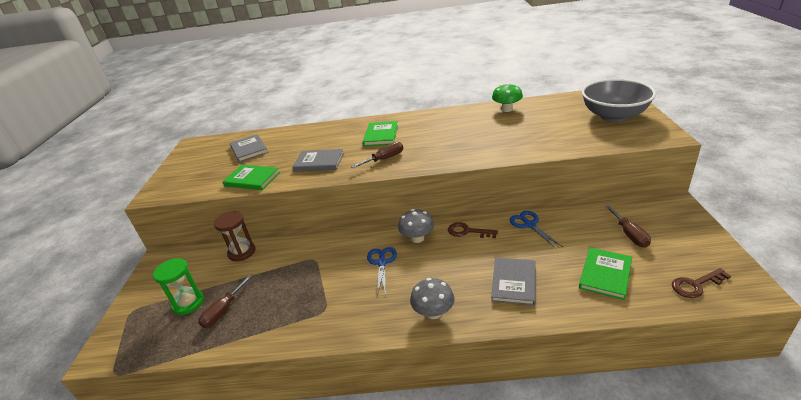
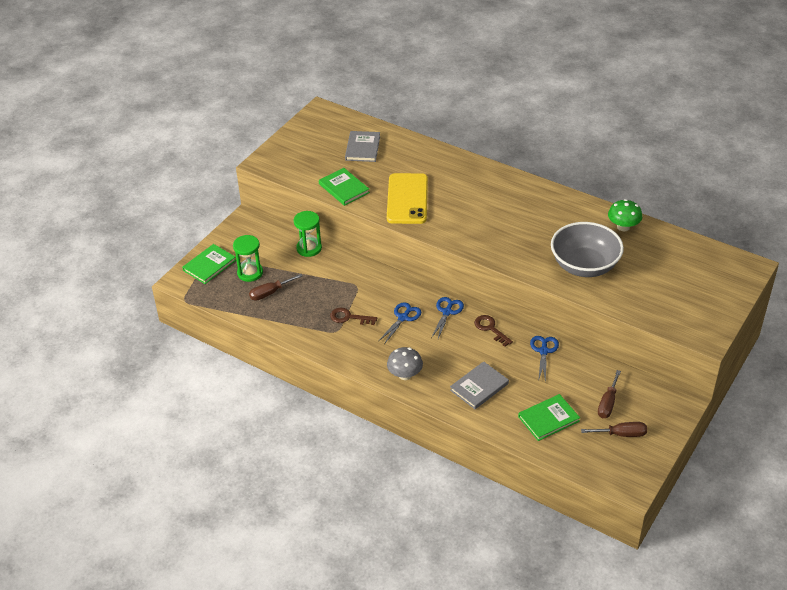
camera: 30 degrees right, 10 degrees up
brown hourglass [214,211,255,261] -> green hourglass [294,211,322,257]
grey book [292,149,344,171] -> yellow phone [387,173,428,224]
brown screwdriver [351,142,403,168] -> brown screwdriver moved to [581,422,647,437]
green book [363,121,398,146] -> green book moved to [182,244,236,284]
grey mushroom [398,209,434,243] -> blue scissors [431,297,464,339]
grey bowl [582,79,656,122] -> grey bowl moved to [551,222,624,277]
brown key [672,268,731,298] -> brown key moved to [330,308,377,325]

